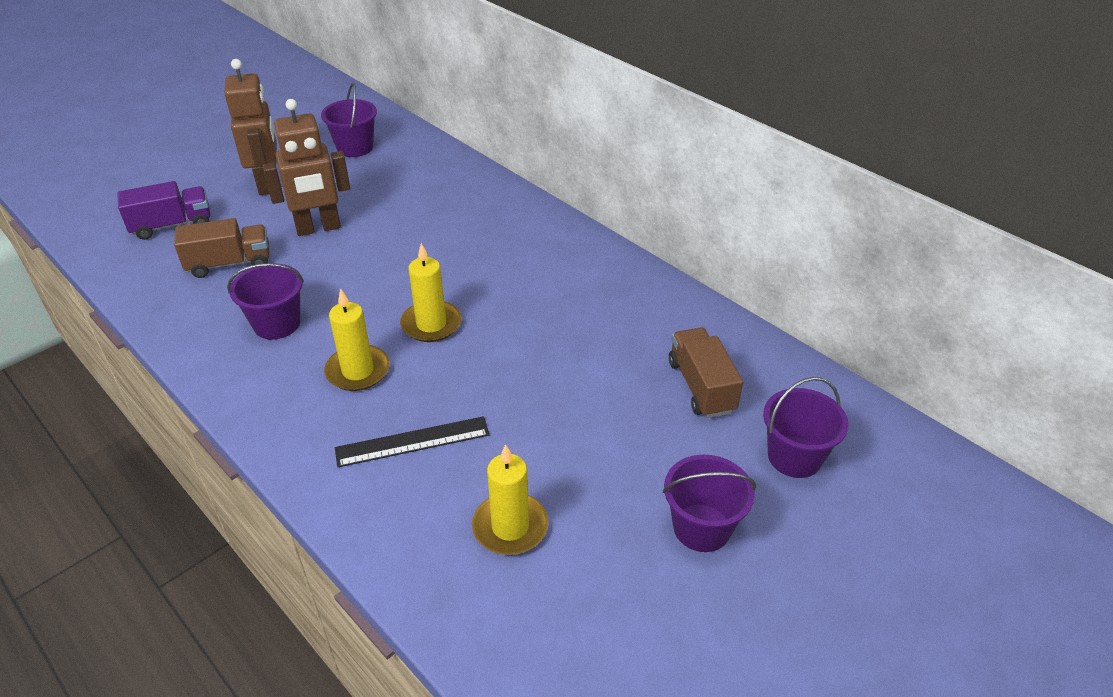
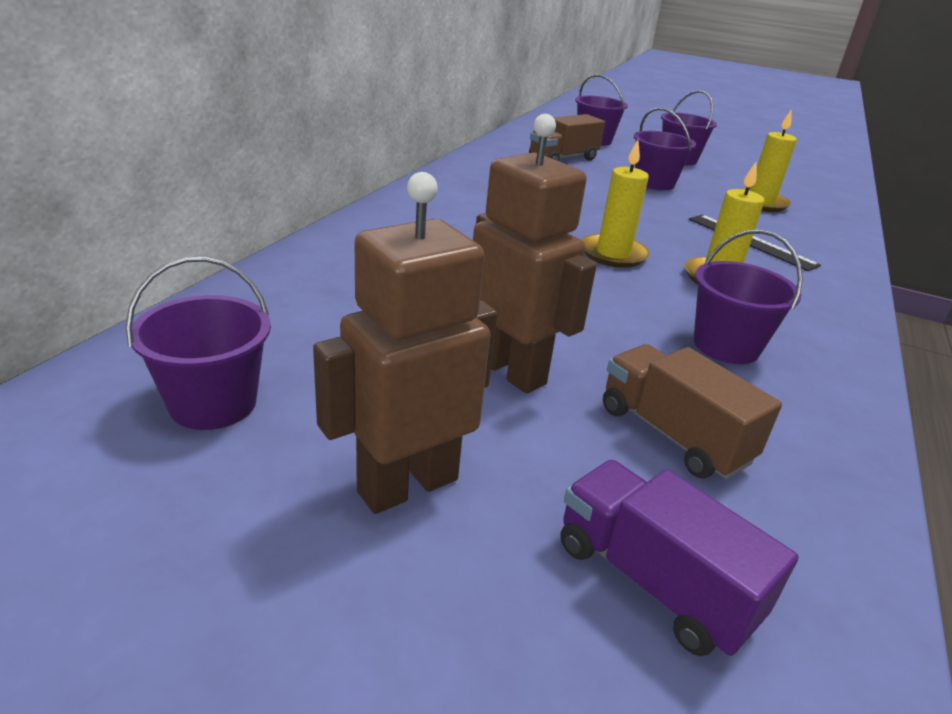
camera: 115 degrees left, 10 degrees down
none -> purple bucket [634,107,696,190]

